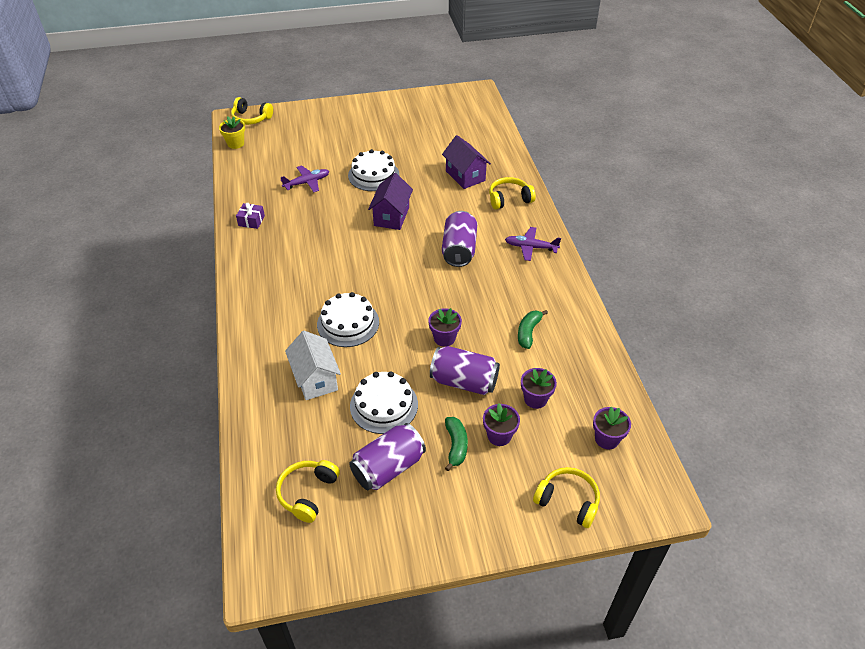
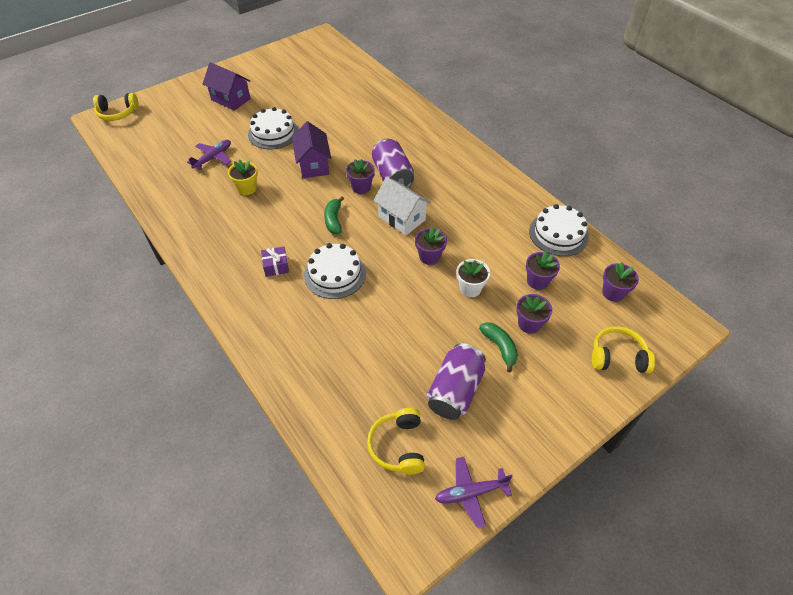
camera: 25 degrees left, 5 degrees up
yellow flower pot [219,116,245,149] -> yellow flower pot moved to [228,159,258,195]
purple gift [236,203,265,229] -> purple gift moved to [261,246,289,277]
white house [285,331,341,400] -> white house moved to [374,177,431,235]
white cake [350,371,418,434] -> white cake moved to [529,204,589,256]
purple can [430,346,500,395] -> white flower pot [457,259,490,297]
purple house [442,135,491,189] -> purple house moved to [203,62,251,111]
yellow headphones [489,177,536,209] -> none
purple plane [505,227,561,261] -> purple plane moved to [435,457,512,528]
green banana [518,310,548,349] -> green banana moved to [324,196,344,234]
none -> purple flower pot [346,159,375,194]

